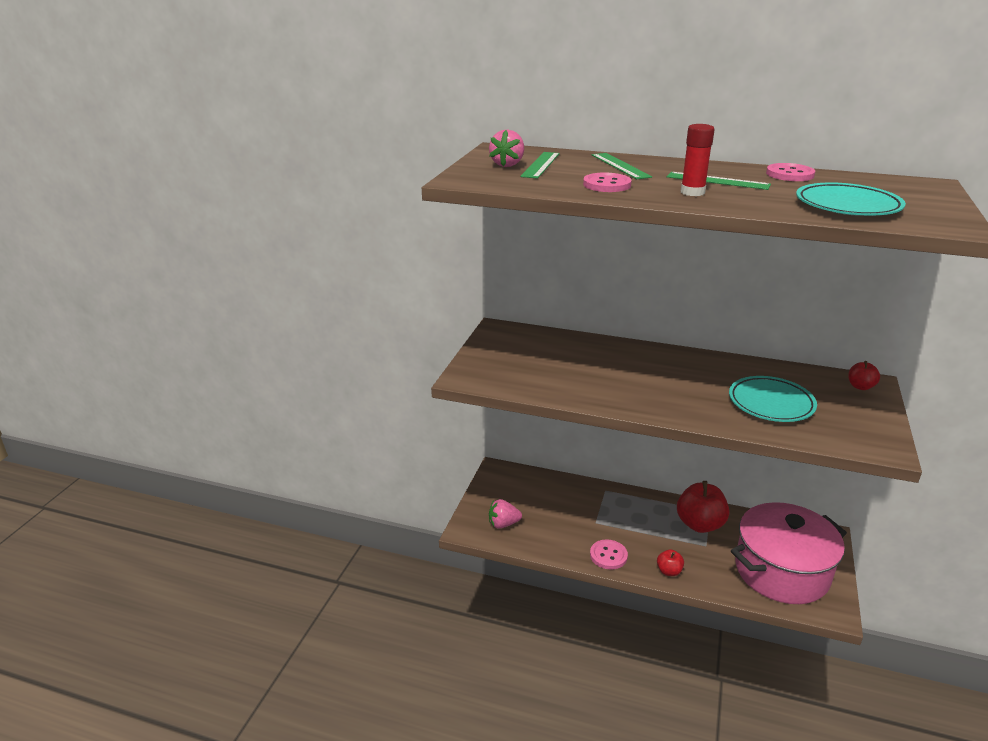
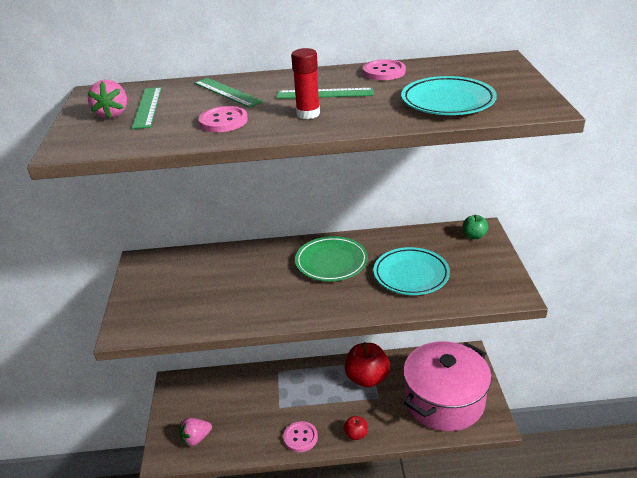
camera: 20 degrees left, 5 degrees up
red apple [849,361,880,390] -> green apple [463,215,488,239]
none -> green plate [295,236,368,281]

